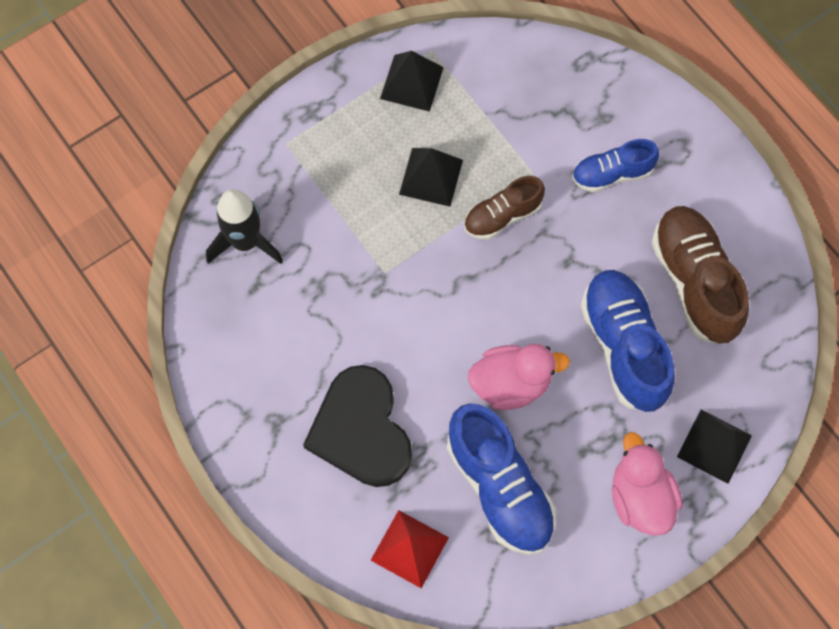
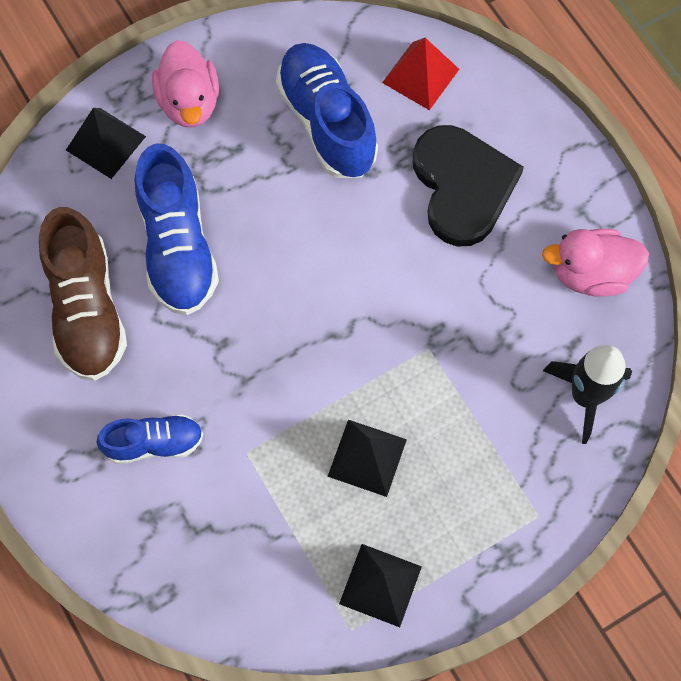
camera: 175 degrees left, 0 degrees up
brown shoe [464,176,545,240] -> none
pink duck [468,344,570,410] -> pink duck moved to [542,229,649,297]

